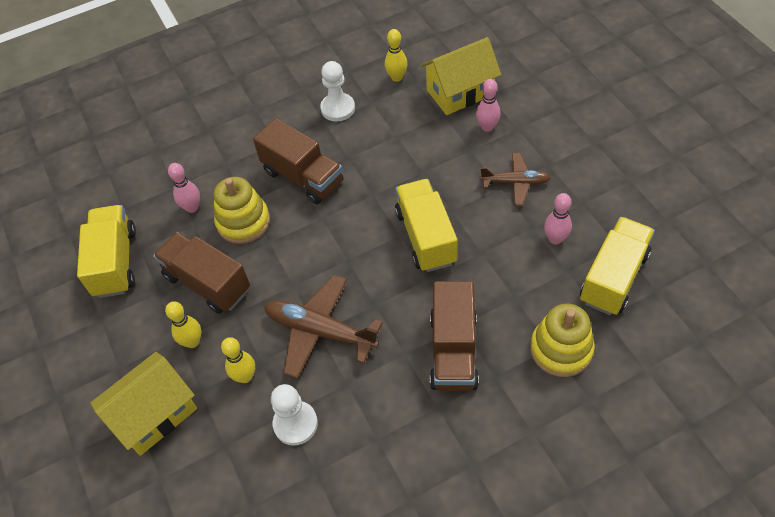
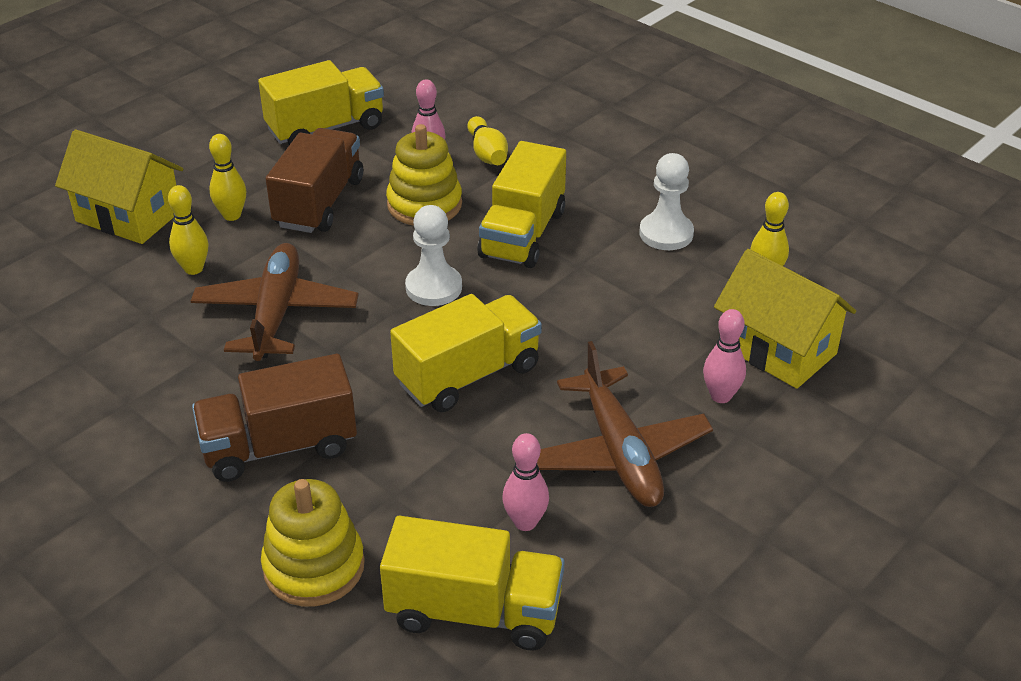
camera: 65 degrees right, 15 degrees down
brown truck [253,118,343,204] -> yellow truck [478,141,566,268]
white pawn [271,384,318,446] -> white pawn moved to [405,205,462,306]
brown plane [480,153,551,205] -> brown plane [537,341,713,507], size x1.61
none -> yellow bowling pin [467,116,508,165]

